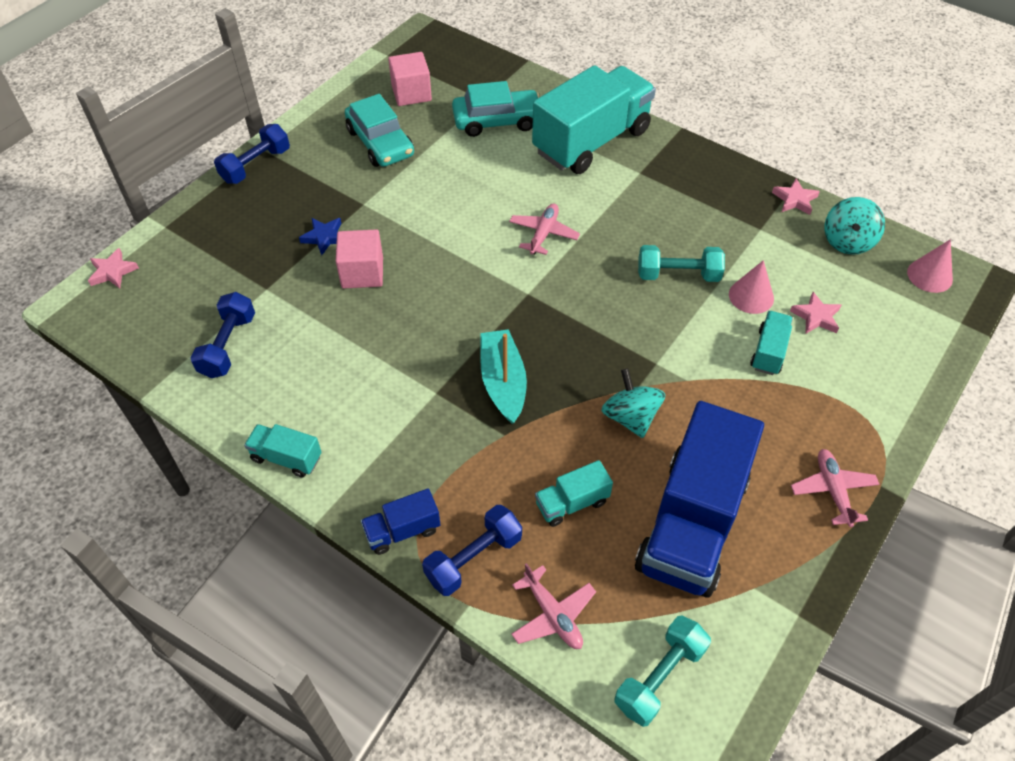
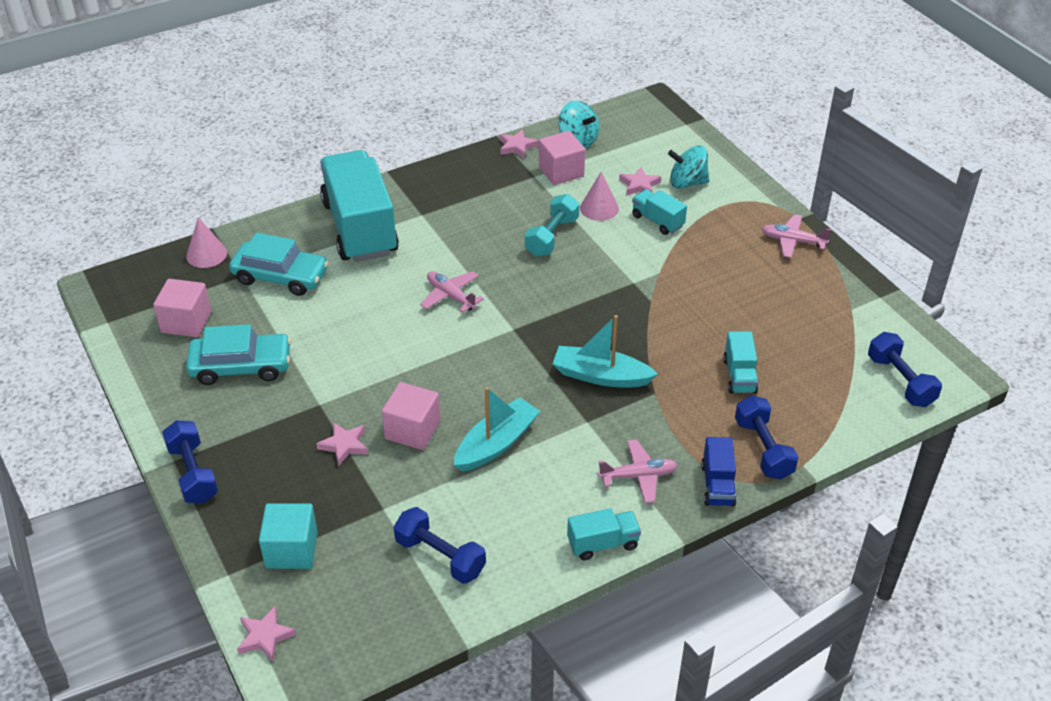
camera: 65 degrees left, 10 degrees down
turquoise truck [244,424,322,478] -> turquoise truck turned 150 degrees counterclockwise [567,508,641,561]
blue star [299,218,341,255] -> pink star [317,422,368,466]
turquoise car [452,81,540,137] -> turquoise car turned 90 degrees clockwise [229,233,329,296]
pink plane [512,563,596,649] -> pink plane moved to [598,440,678,503]
turquoise spinning top [601,368,666,438] -> turquoise spinning top moved to [668,145,709,189]
turquoise dumbbell [615,615,711,727] -> blue dumbbell [868,332,942,407]
blue truck [635,401,764,598] -> none
pink cone [907,239,953,293] -> pink cone moved to [186,217,227,268]
none -> turquoise cube [259,503,318,569]
none -> turquoise boat [454,387,540,472]
none -> pink cube [539,131,585,185]

